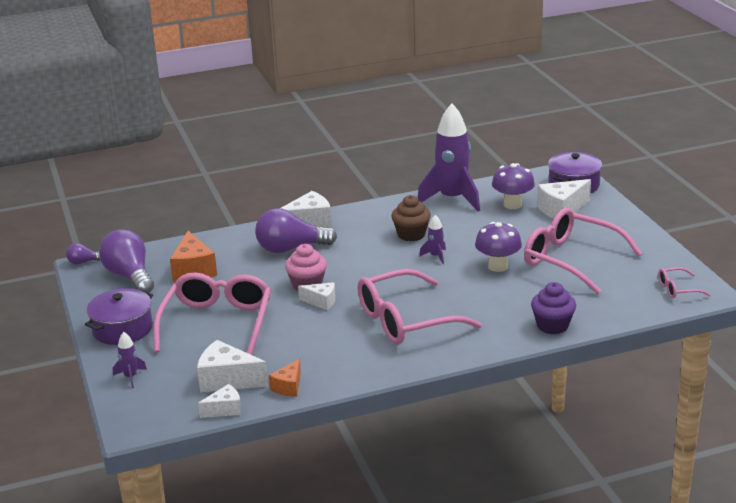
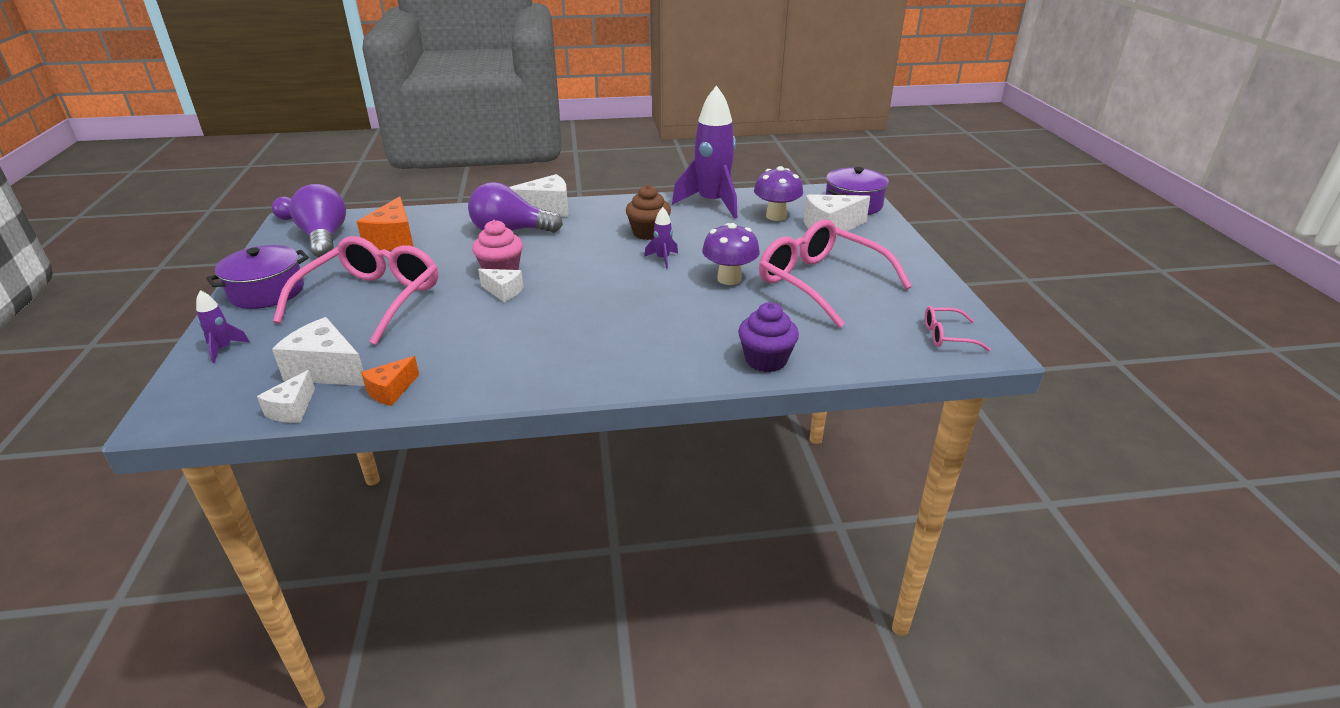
camera: 10 degrees right, 5 degrees up
white cheese [198,384,242,418] -> white cheese turned 120 degrees clockwise [257,370,315,423]
pink glasses [358,269,482,345] -> none

